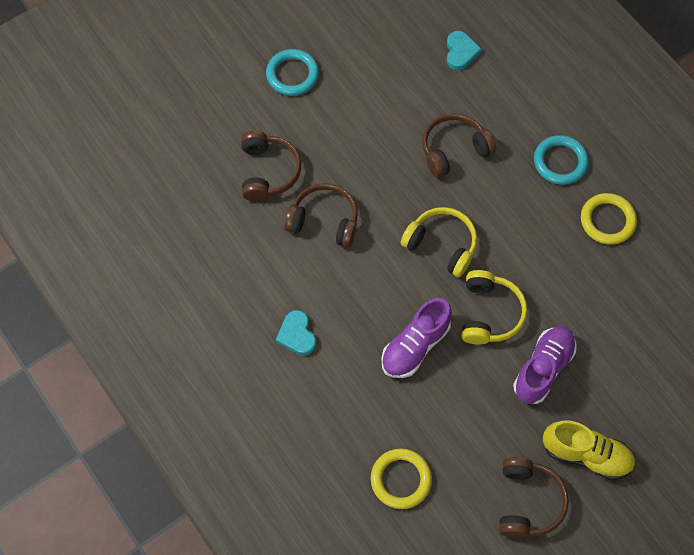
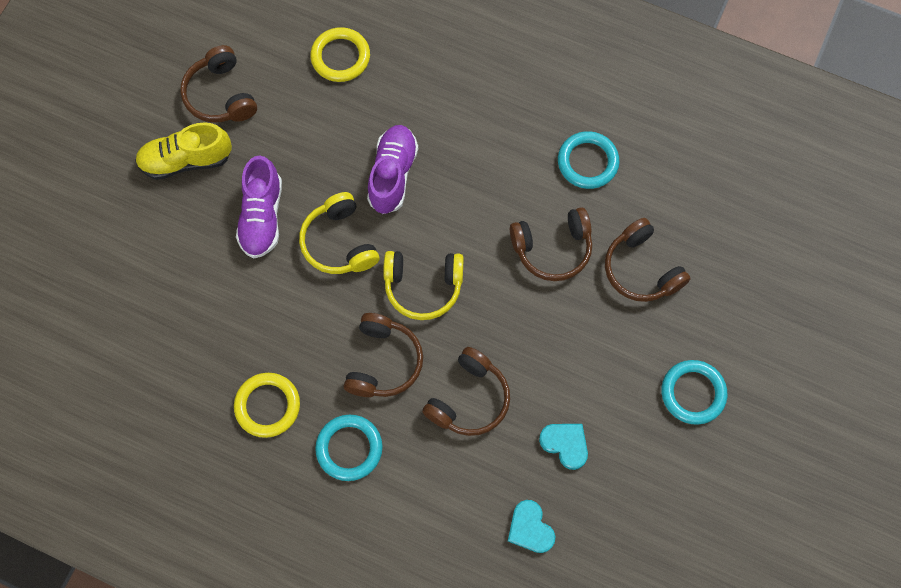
camera: 150 degrees right, 5 degrees up
turquoise heart [276,310,316,355] -> turquoise heart moved to [539,424,588,470]
none -> brown headphones [344,313,423,397]
none -> turquoise ring [558,131,619,189]

